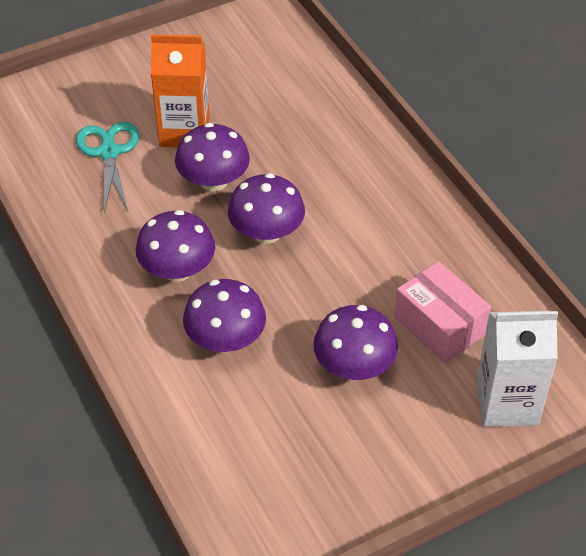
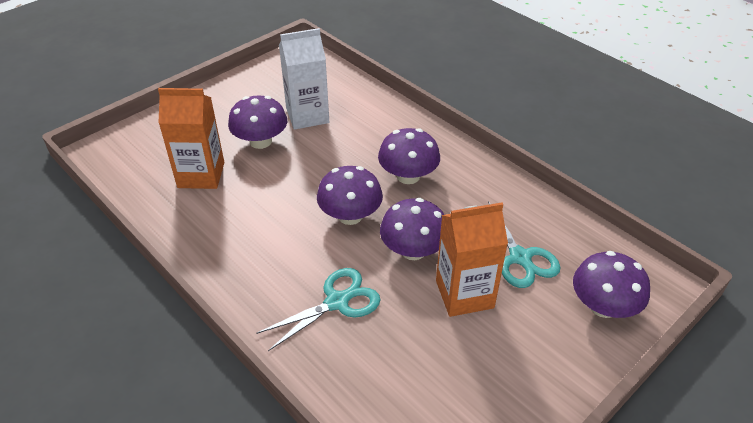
camera: 165 degrees right, 5 degrees down
purple mushroom [183,279,266,352] -> purple mushroom moved to [573,251,650,318]
pink box [394,261,491,363] -> orange carton [158,88,224,189]
white carton [476,311,558,427] -> white carton moved to [279,28,329,130]
none -> turquoise scissors [256,268,381,351]

